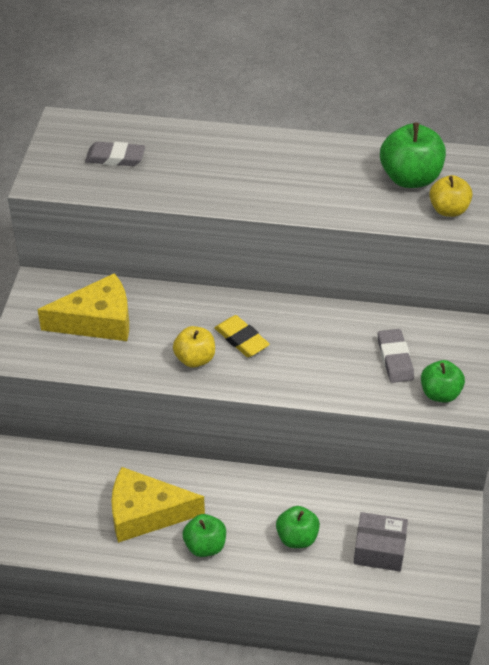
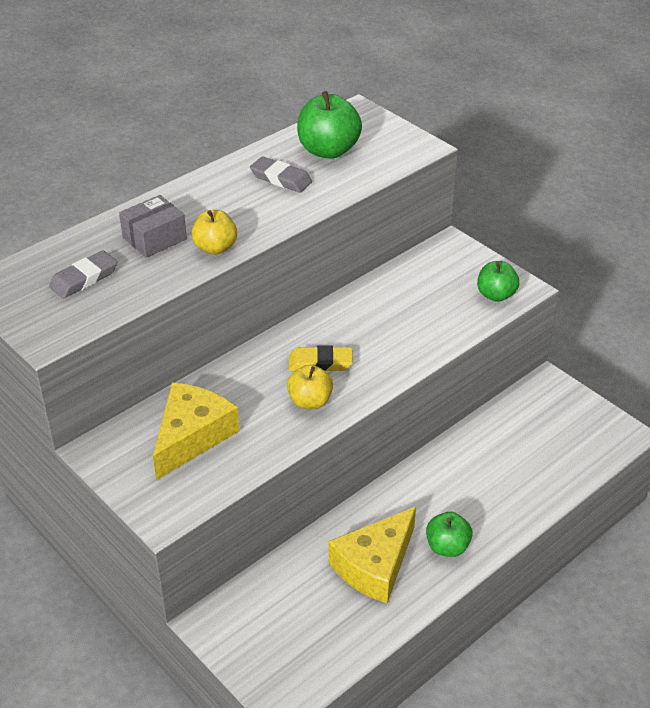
camera: 50 degrees left, 5 degrees down
green apple [276,506,320,548] -> none
grey box [353,512,408,572] -> grey box moved to [119,195,187,258]
grey eraser [378,329,414,383] -> grey eraser moved to [250,156,312,193]
yellow apple [429,175,473,217] -> yellow apple moved to [191,210,237,254]

